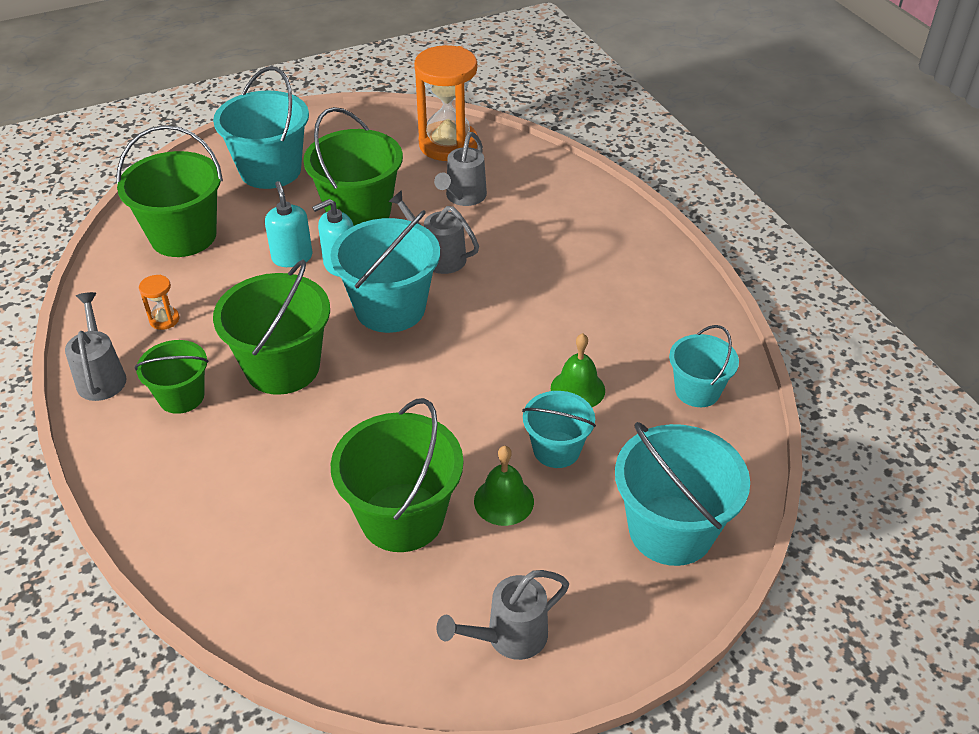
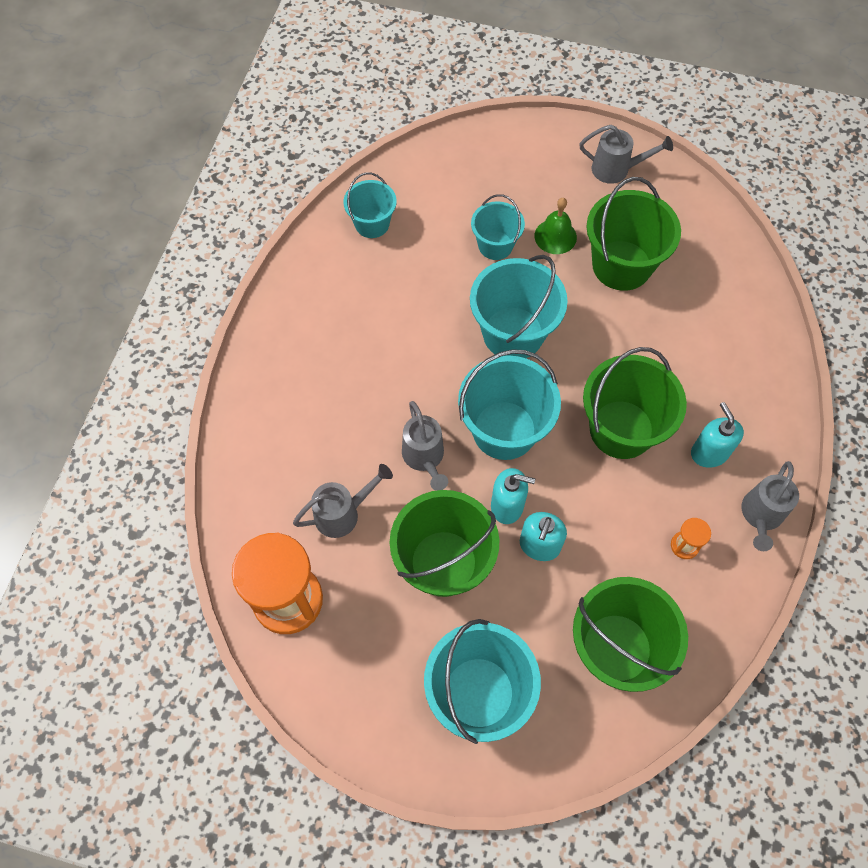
camera: 140 degrees left, 20 degrees up
green bucket [134,340,209,414] -> turquoise soap dispenser [691,402,744,468]
green bell [551,333,605,407] -> none
turquoise bucket [615,422,750,566] -> turquoise bucket moved to [470,255,568,358]

